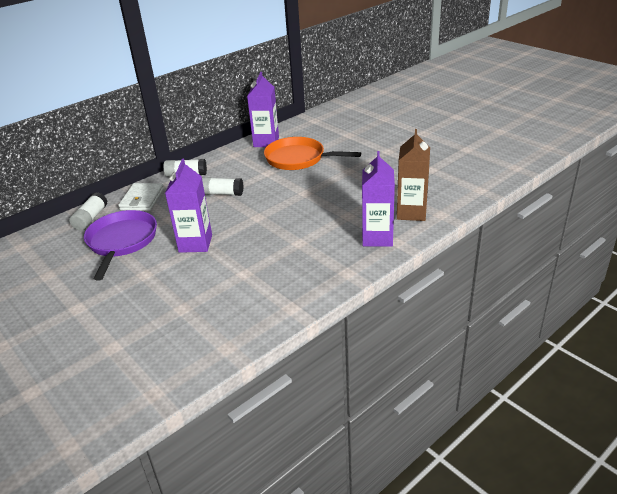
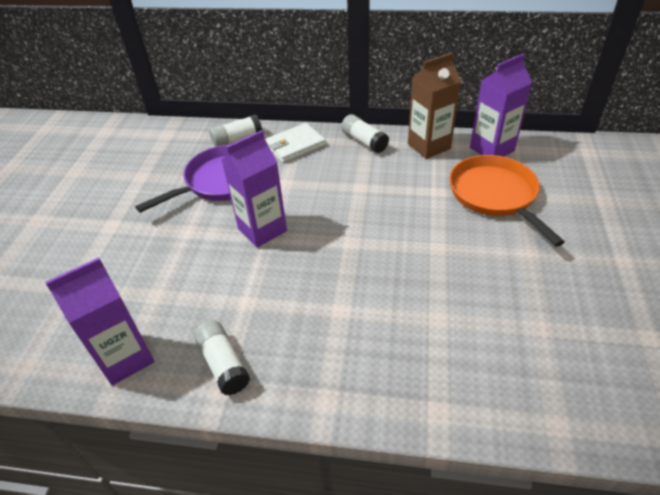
camera: 50 degrees right, 10 degrees up
white glue stick [202,177,243,196] -> white glue stick moved to [194,320,250,396]
purple carton [362,151,395,247] -> purple carton moved to [45,258,155,385]
brown carton [397,129,430,221] -> brown carton moved to [408,53,461,159]

